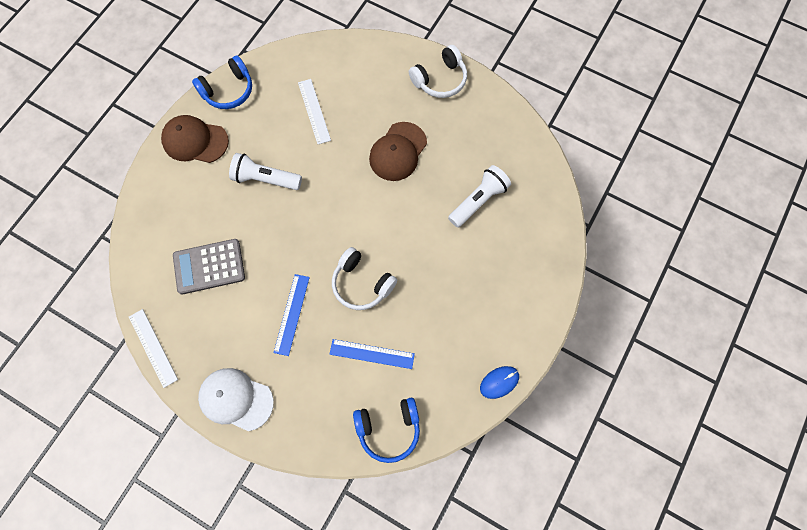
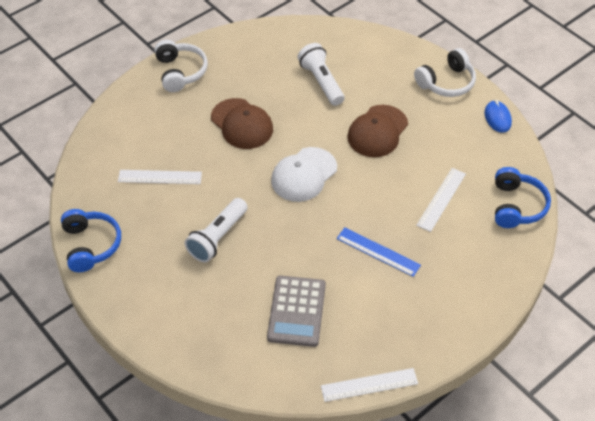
camera: 70 degrees left, 20 degrees down
brown cap [161,115,229,163] -> brown cap moved to [347,105,408,157]
white cap [198,368,274,431] -> white cap moved to [271,147,337,202]
blue ruler [330,339,415,369] -> white ruler [416,168,466,232]
white headphones [332,247,397,310] -> white headphones moved to [414,48,476,97]

